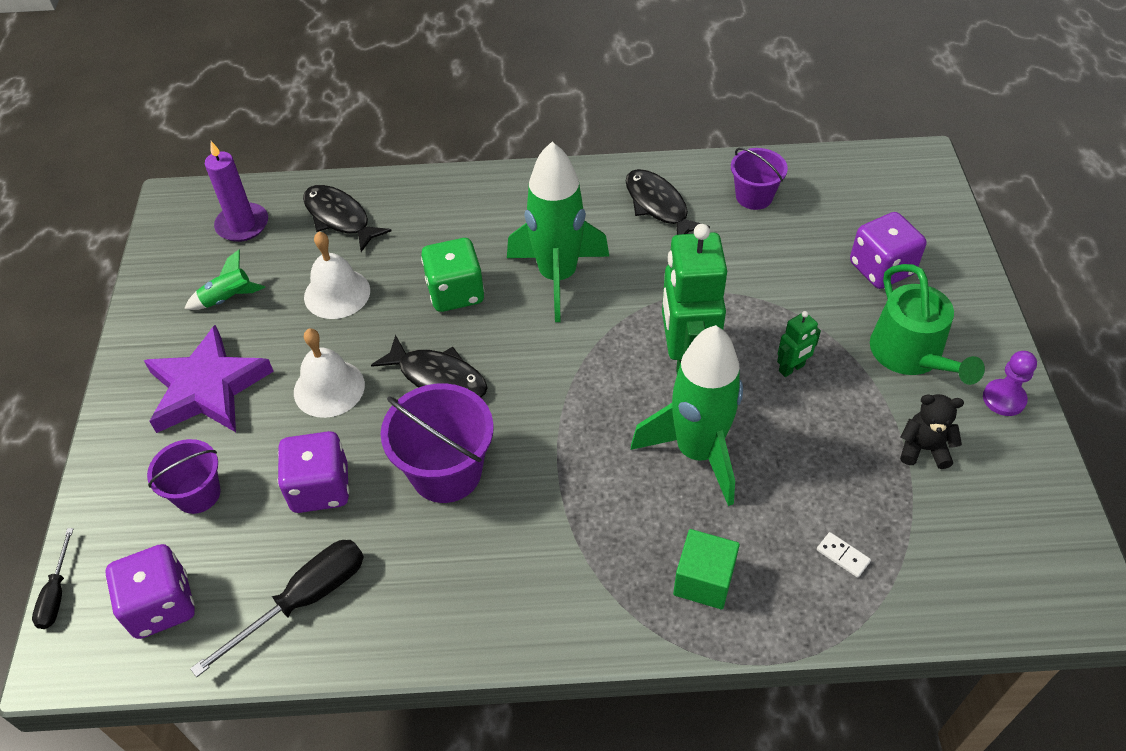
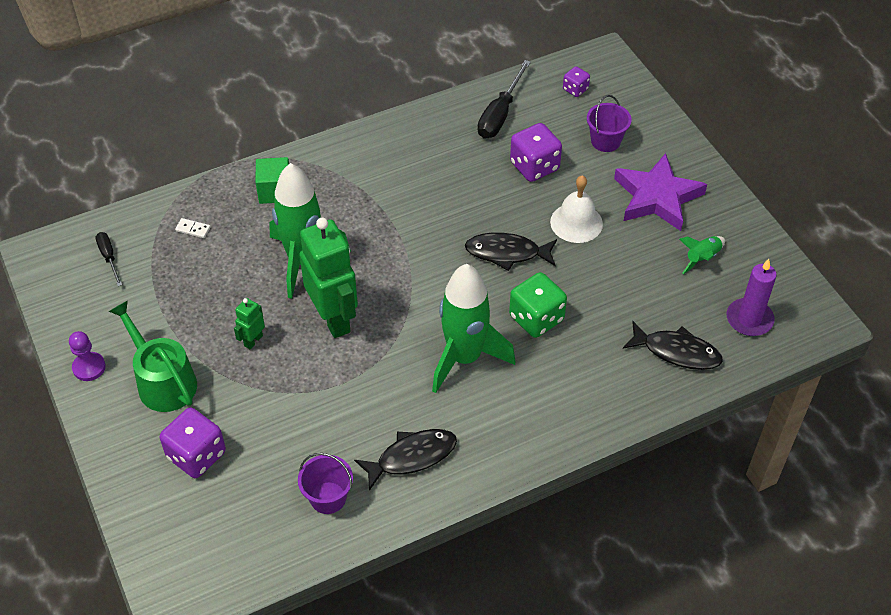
camera: 155 degrees right, 0 degrees up
black screwdriver [32,528,74,629] -> black screwdriver moved to [95,232,122,286]
purple dice [105,544,195,639] -> purple dice [563,66,590,97], size x0.55
white bell [304,232,370,319] -> none
purple bucket [381,383,494,503] -> none
black fish [625,169,710,235] -> black fish turned 60 degrees counterclockwise [354,429,457,491]
black teddy bear [900,394,964,469] -> none

